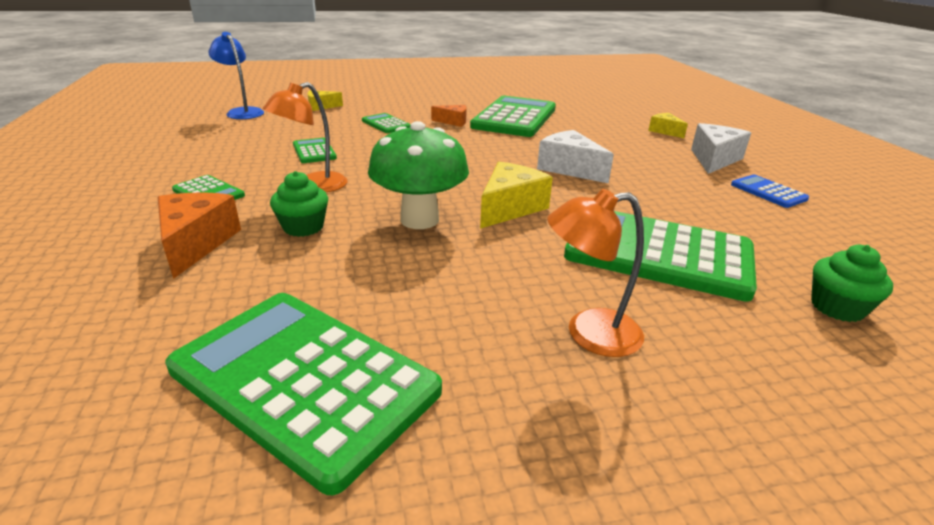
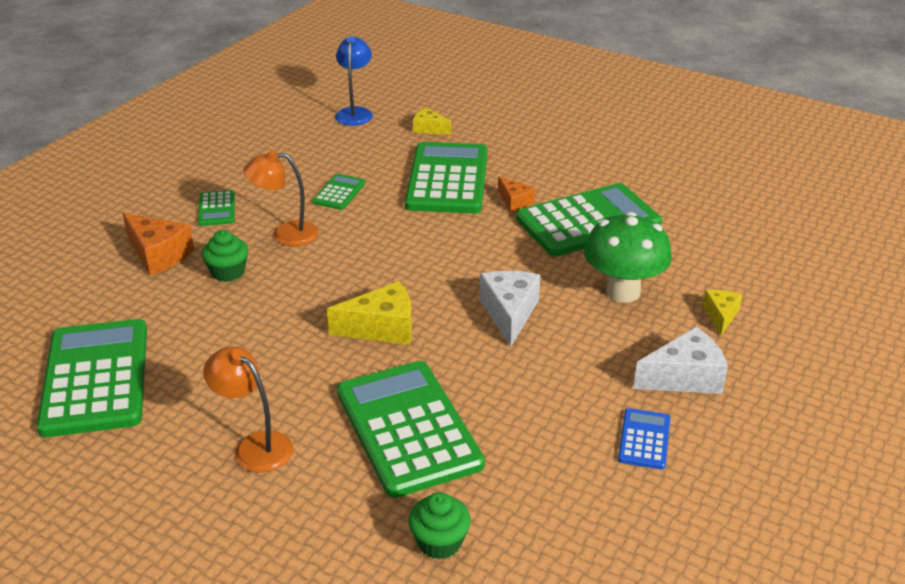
camera: 45 degrees right, 5 degrees up
orange cheese [158,192,241,279] -> orange cheese turned 90 degrees clockwise [122,213,194,275]
green calculator [362,113,411,133] -> green calculator [405,142,488,213], size x2.20
green mushroom [368,121,469,229] -> green mushroom moved to [584,212,672,302]

